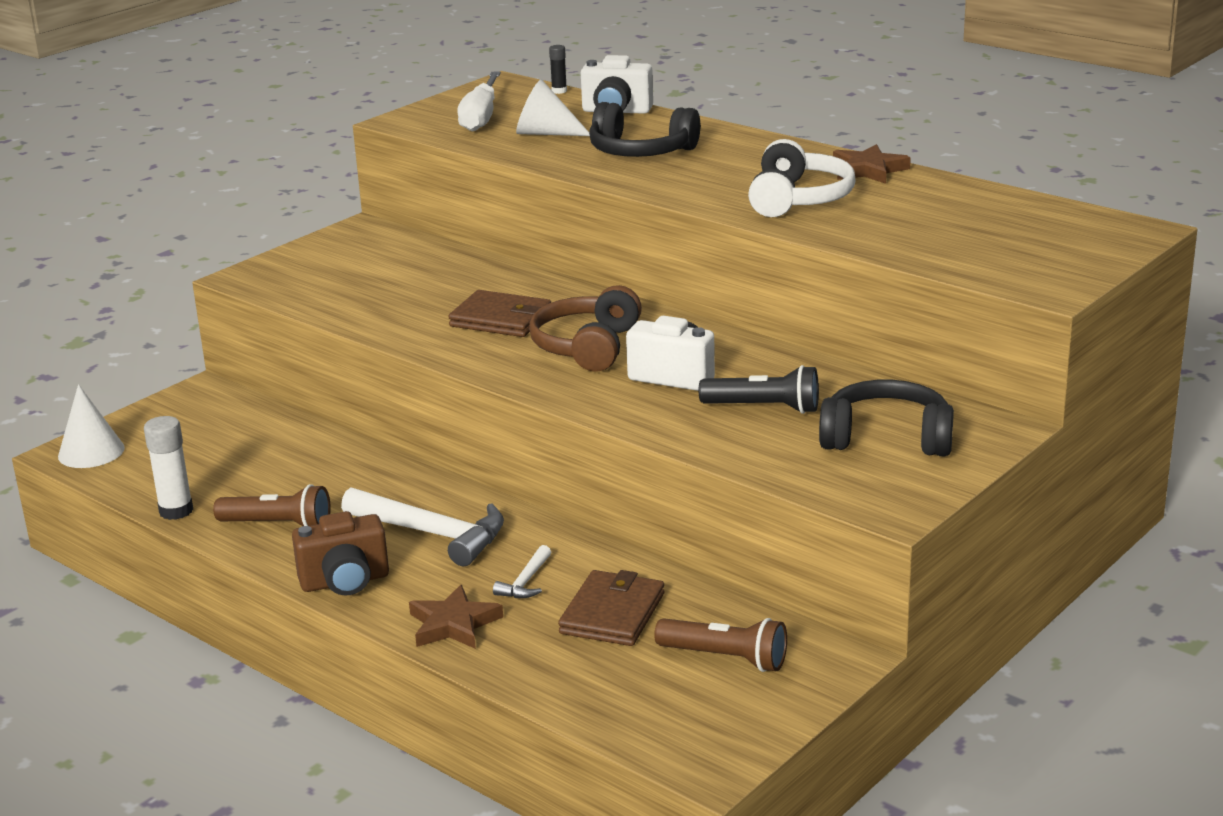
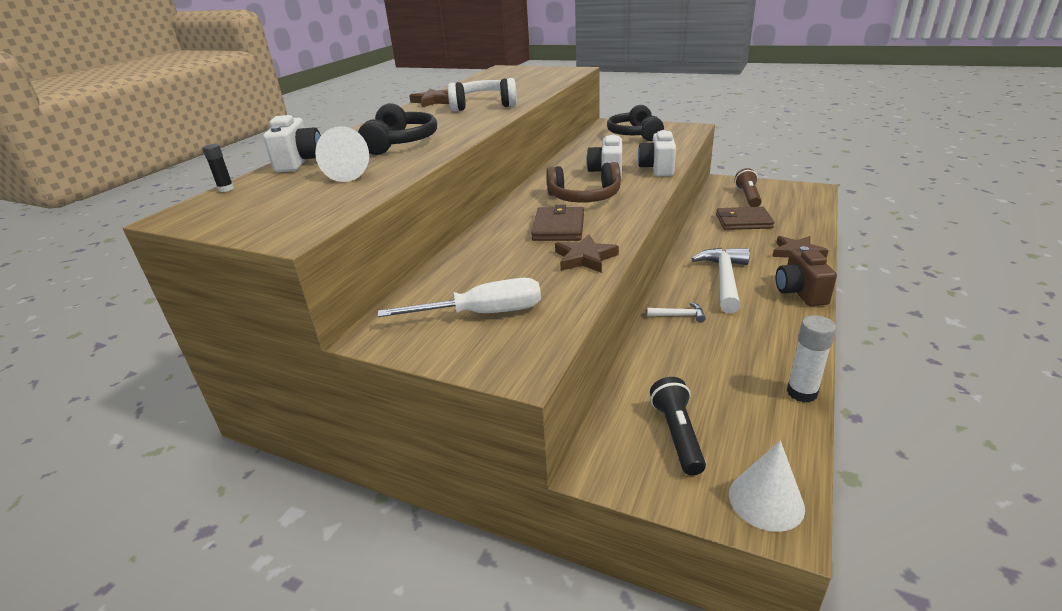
camera: 105 degrees left, 5 degrees up
brown flashlight [213,484,331,526] -> none
brown camera [292,511,389,596] -> brown camera turned 150 degrees counterclockwise [776,246,837,306]
white screwdriver [457,72,501,132] -> white screwdriver moved to [377,278,541,317]
white hammer [493,545,551,598] -> white hammer moved to [647,302,706,323]
black flashlight [699,365,819,414] -> black flashlight moved to [650,377,706,475]
none -> brown star [555,234,619,273]
none -> white camera [638,130,676,176]

